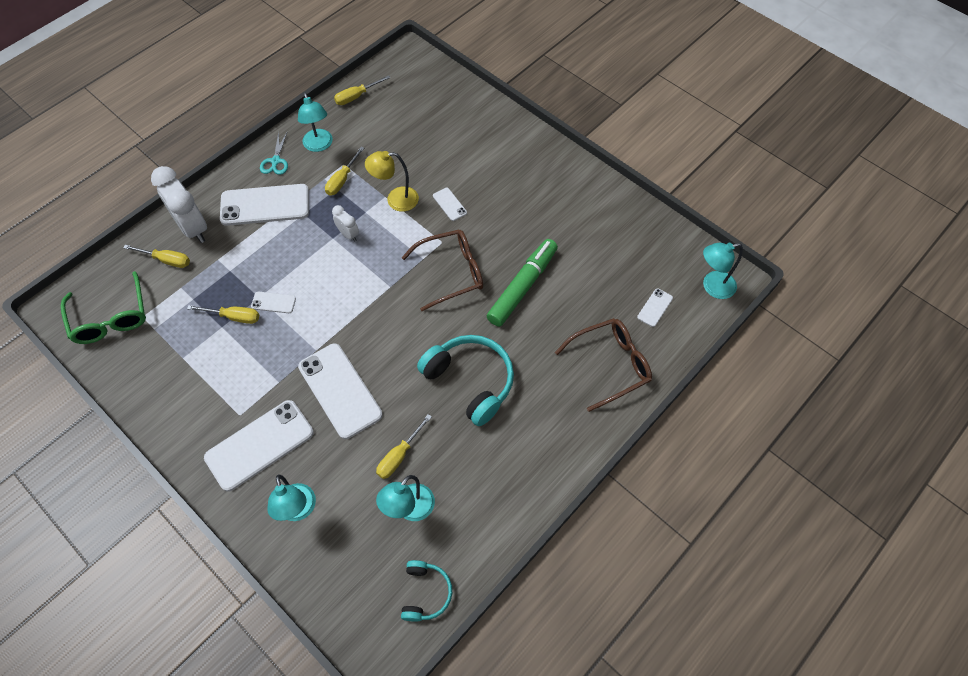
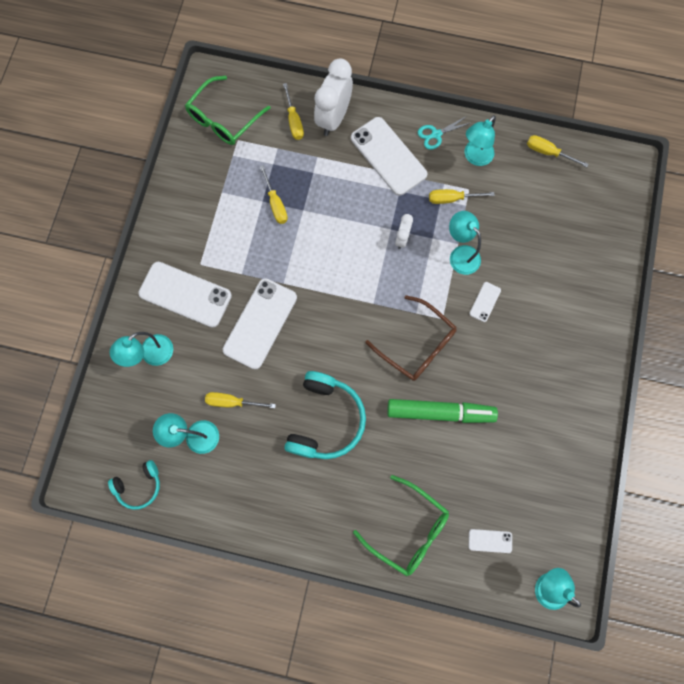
camera: 60 degrees right, 15 degrees up
white phone [251,292,296,313] -> none
yellow lamp [365,151,419,212] -> turquoise lamp [449,211,481,275]
brown glasses [555,318,652,412] -> green glasses [353,475,449,576]

